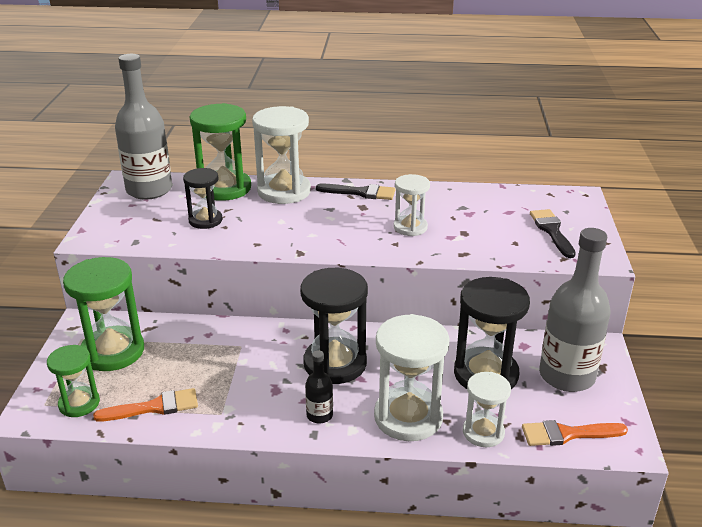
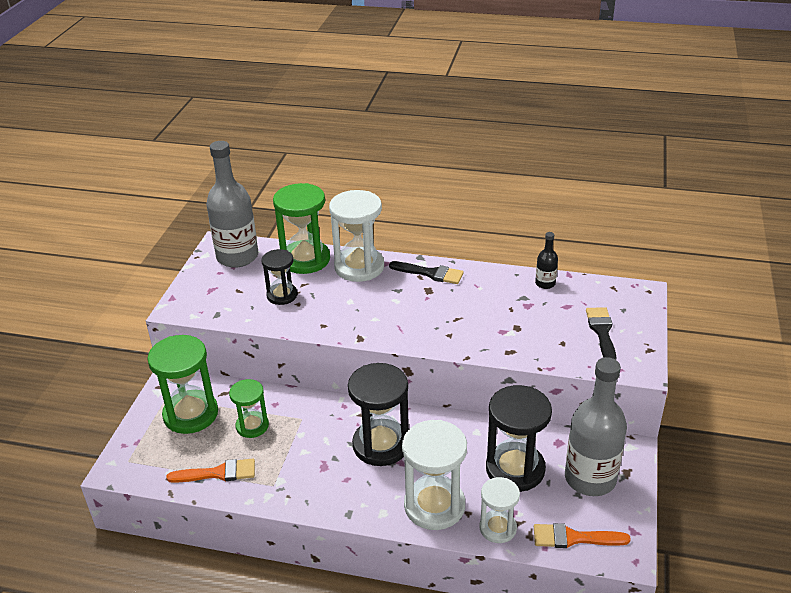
camera: 10 degrees right, 5 degrees up
green hourglass [47,345,100,417] -> green hourglass moved to [229,379,269,438]
black bottle [305,350,333,424] -> black bottle moved to [535,232,558,289]
white hourglass [394,174,430,236] -> none

